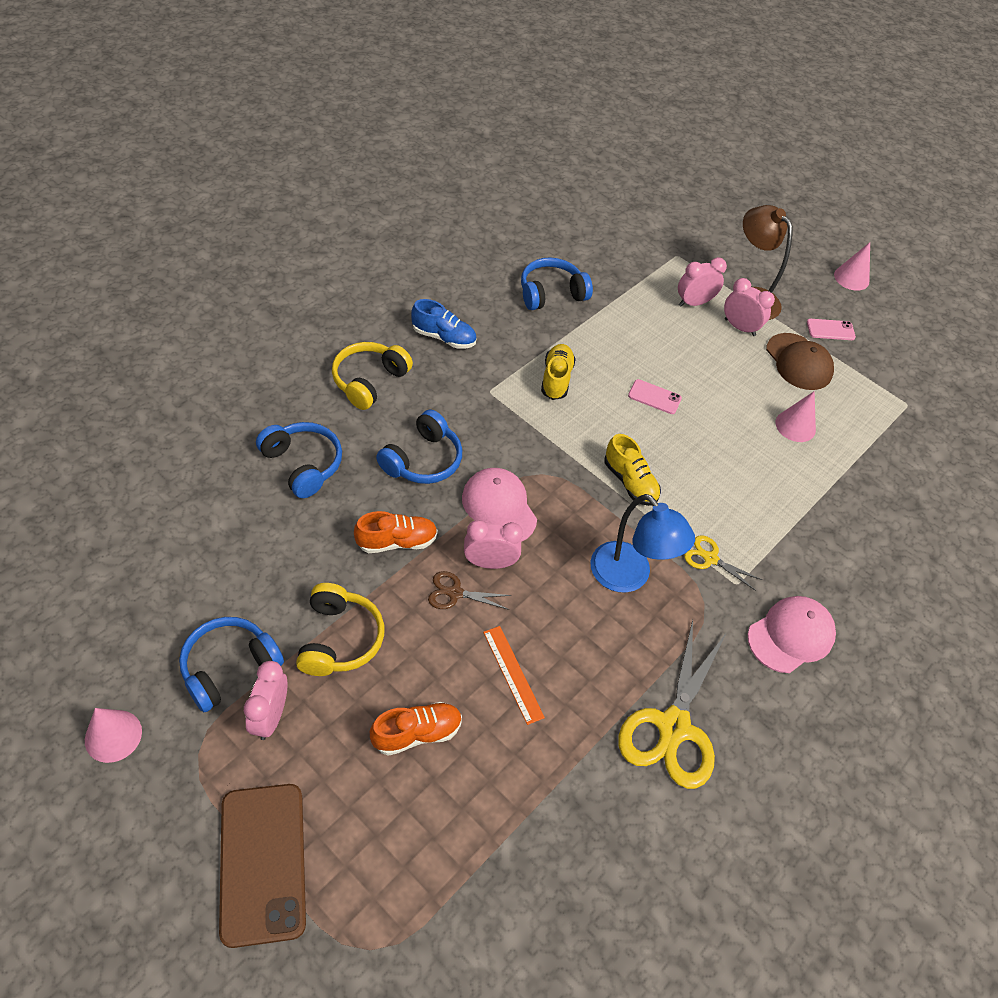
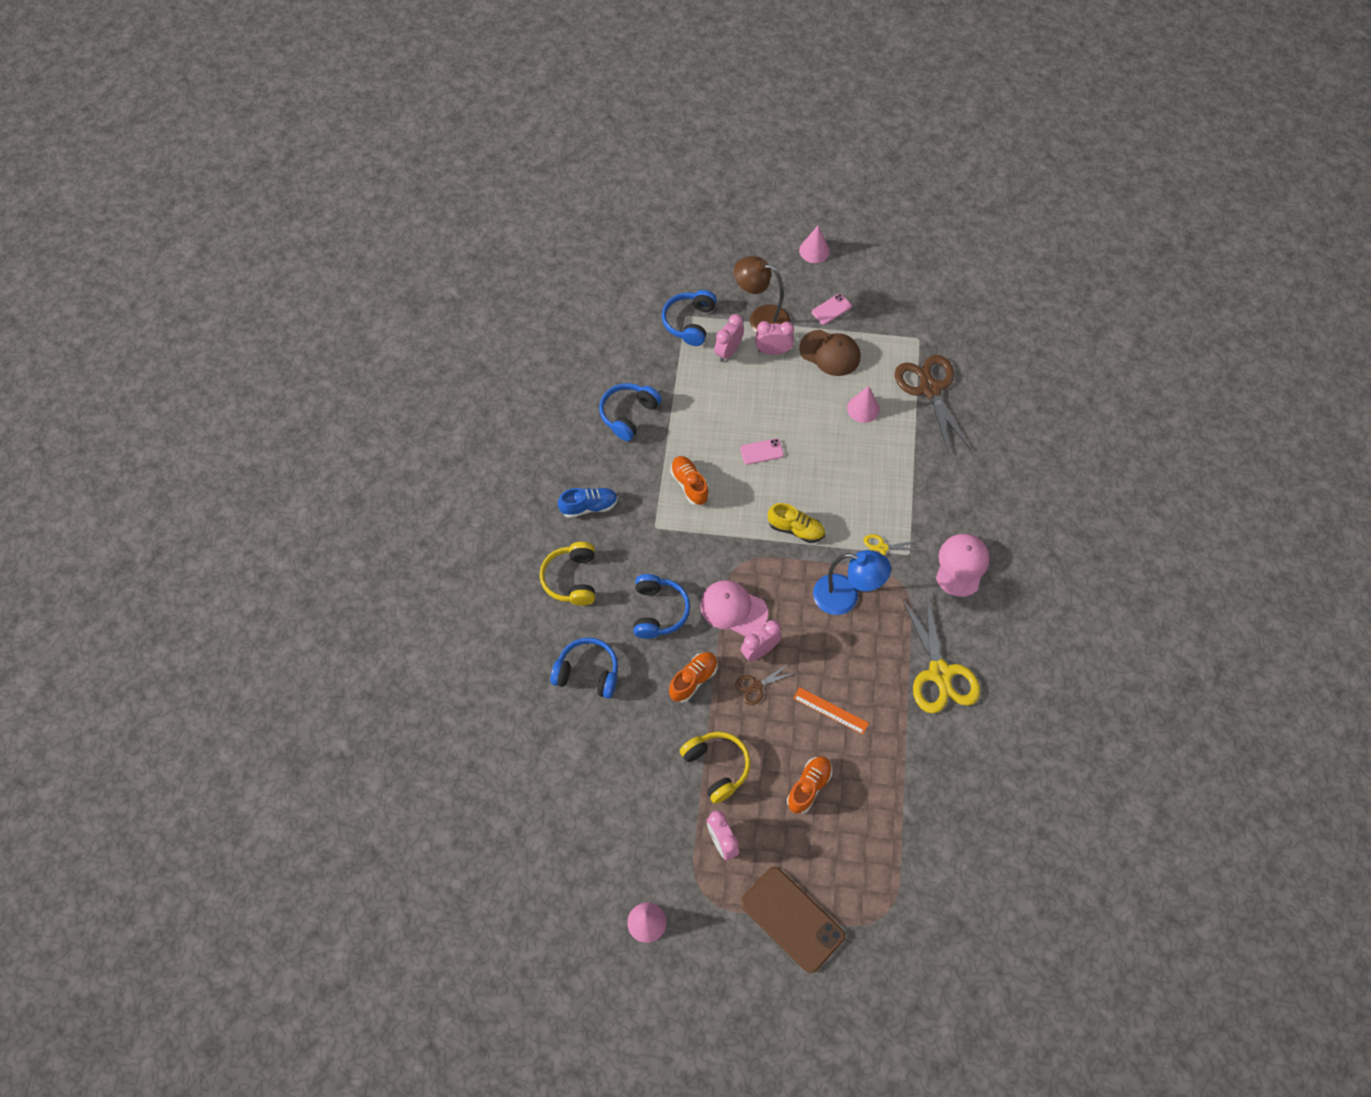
camera: 30 degrees left, 10 degrees up
blue headphones [179,617,284,712] -> blue headphones moved to [662,290,717,346]
yellow shoe [541,344,576,400] -> orange shoe [670,456,709,505]
none -> brown scissors [895,355,971,454]

